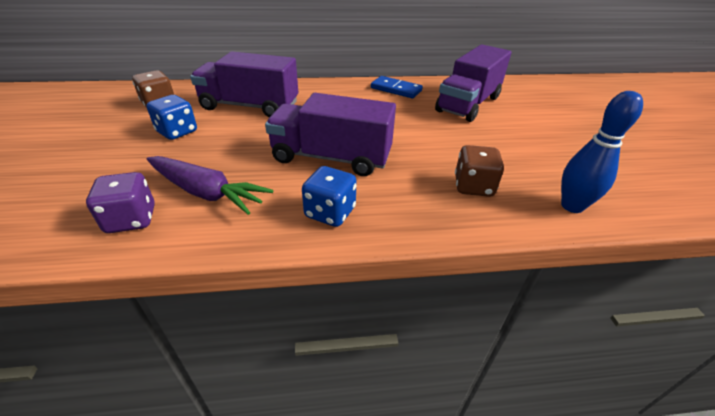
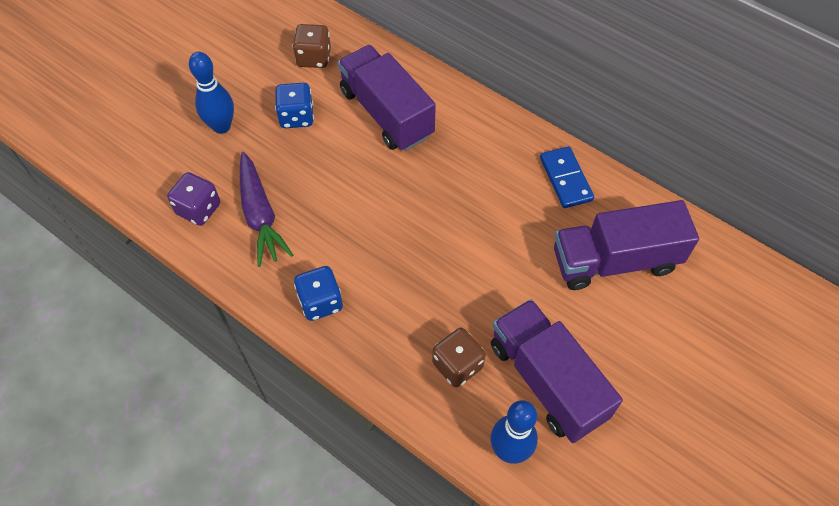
camera: 45 degrees right, 20 degrees up
purple truck [265,93,396,176] -> purple truck moved to [491,299,623,443]
none -> blue bowling pin [189,52,234,134]

